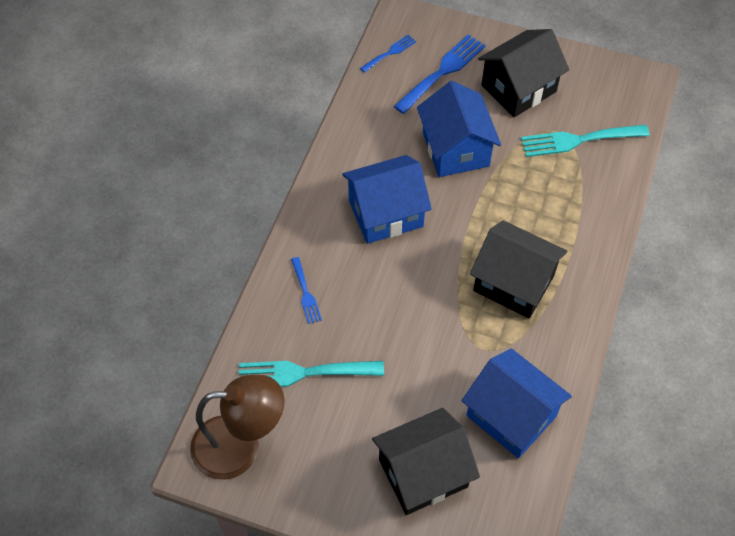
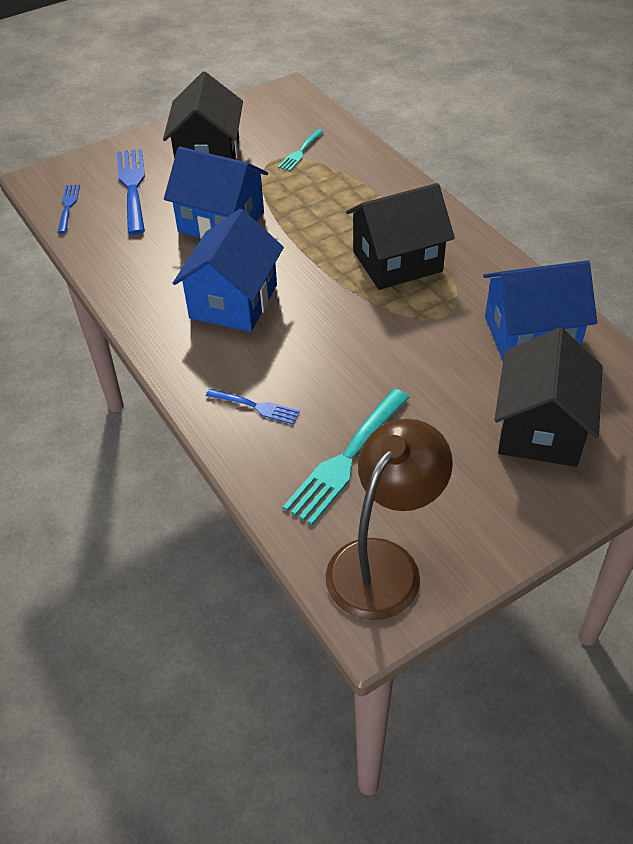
camera: 50 degrees left, 10 degrees down
turquoise fork [521,125,650,157] -> turquoise fork [278,129,324,171], size x0.55

